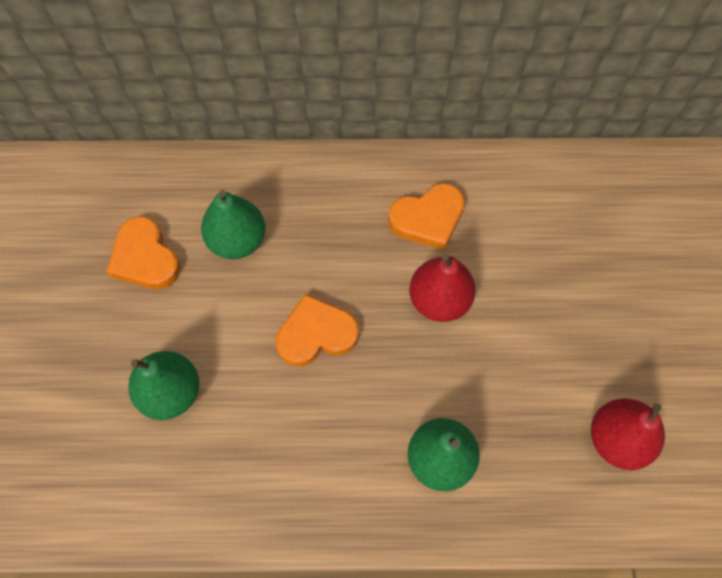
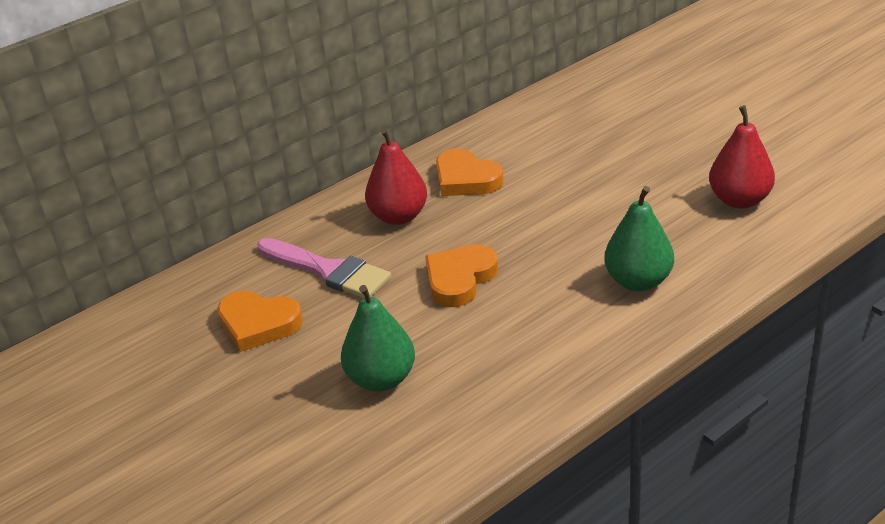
camera: 35 degrees left, 30 degrees down
green pear [201,190,265,259] -> pink brush [257,238,391,298]
orange heart [388,183,464,250] -> orange heart turned 105 degrees clockwise [436,148,504,196]
red pear [410,254,476,322] -> red pear moved to [365,128,427,225]

